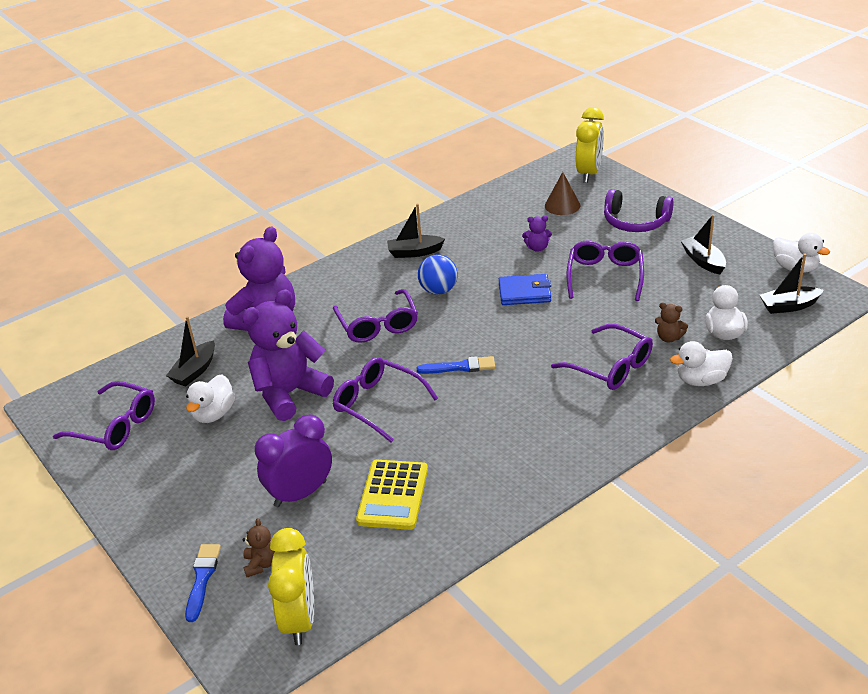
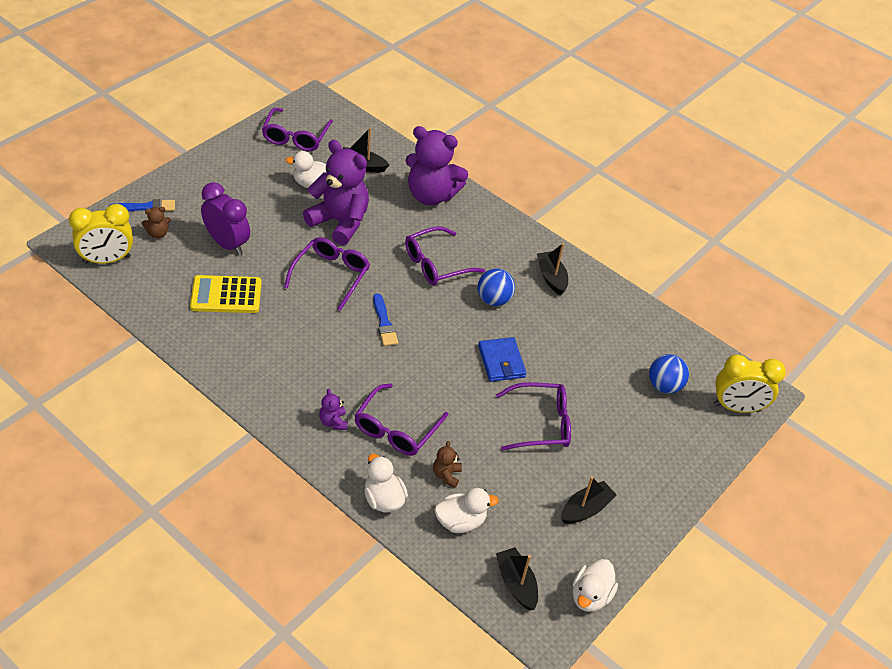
camera: 70 degrees right, 10 degrees up
purple teddy bear [522,216,552,252] -> purple teddy bear moved to [319,389,348,430]
brown cone [545,172,580,215] -> blue ball [649,354,689,394]
purple headphones [604,189,674,232] -> none

